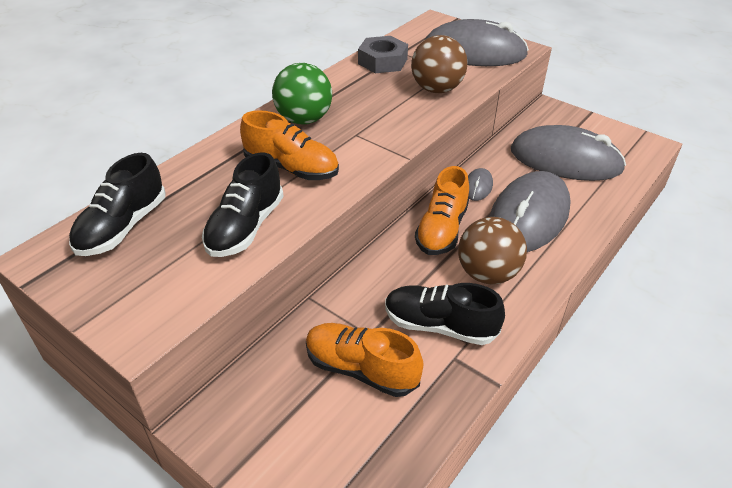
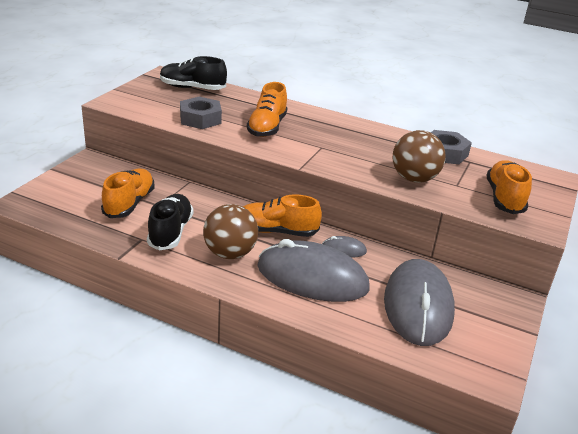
camera: 75 degrees right, 10 degrees down
black shoe [202,152,284,257] -> grey nut [180,97,222,129]
green ball [272,63,332,124] -> none
grey mouse [425,19,529,66] -> orange shoe [486,160,532,214]

